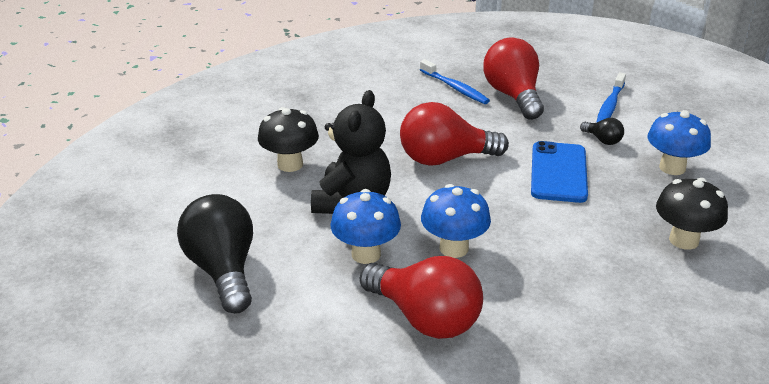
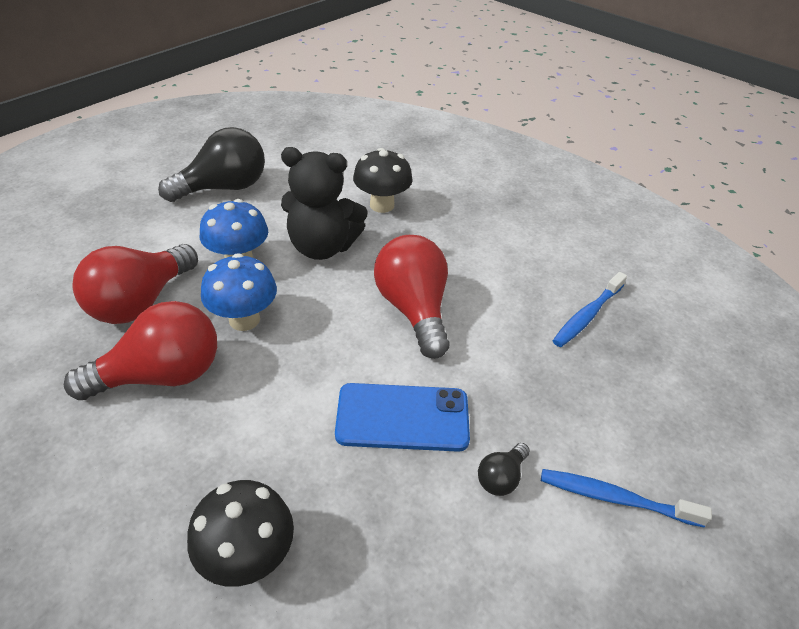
camera: 80 degrees right, 10 degrees up
red light bulb [483,38,544,120] -> red light bulb moved to [64,301,217,400]
blue mushroom [647,110,711,175] -> none

